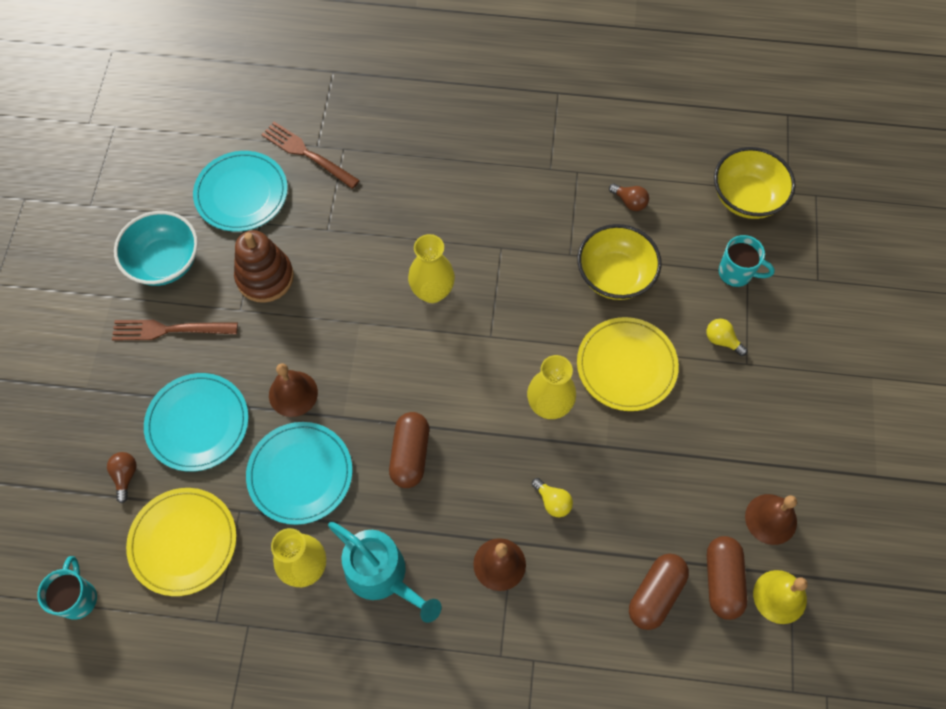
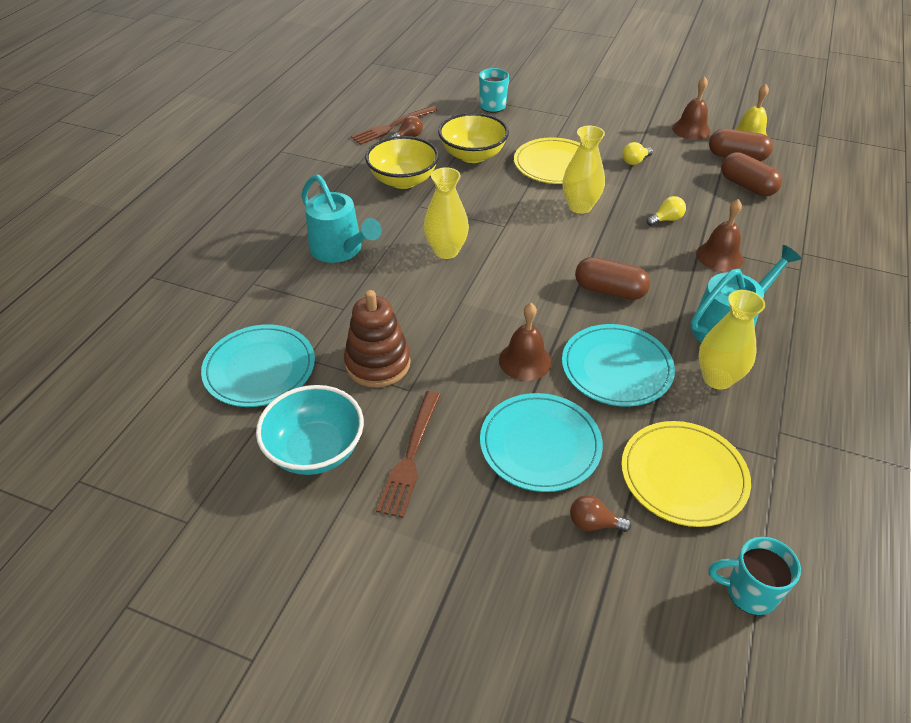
camera: 75 degrees left, 20 degrees down
brown fork [261,122,360,189] -> brown fork moved to [351,106,437,145]
yellow light bulb [706,319,748,356] -> yellow light bulb moved to [622,142,653,165]
yellow bowl [714,147,796,219] -> yellow bowl moved to [365,136,439,189]
none -> turquoise watering can [302,175,382,263]

